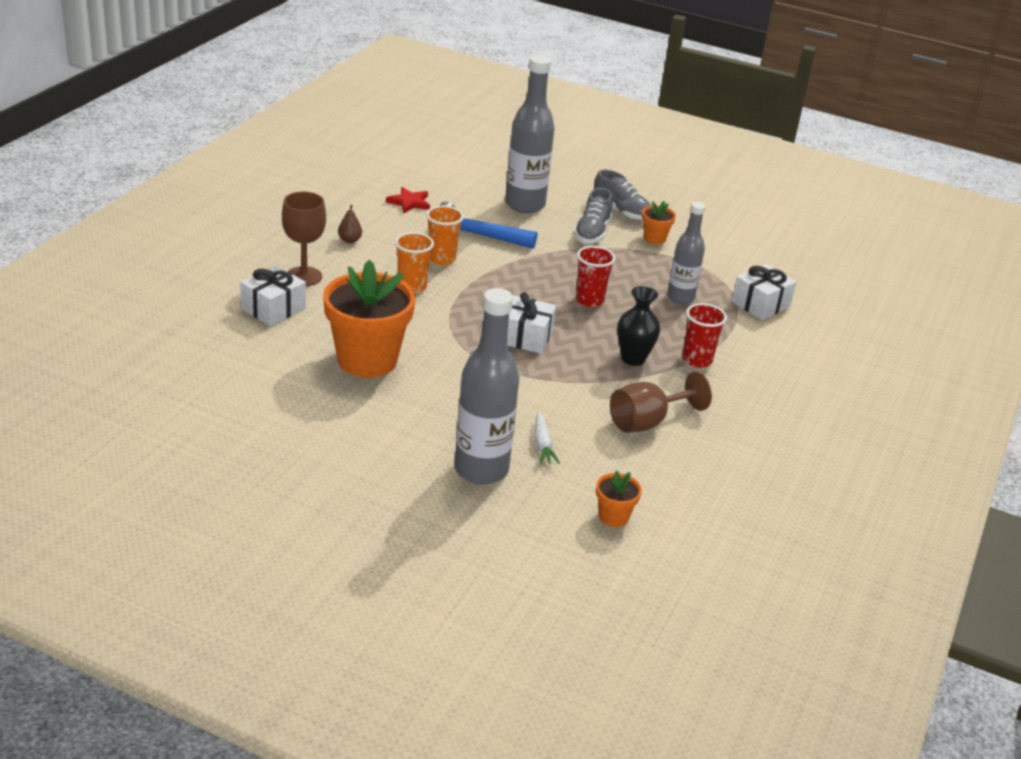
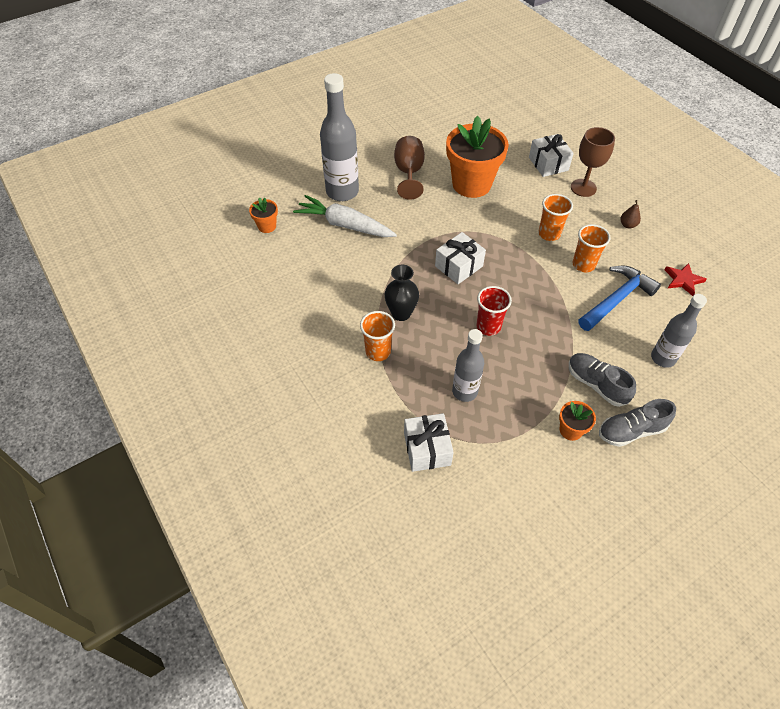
camera: 125 degrees right, 20 degrees up
grey bottle [505,55,555,213] -> grey bottle [651,294,707,368], size x0.62
white carrot [534,412,560,464] -> white carrot [293,195,397,237], size x2.02
brown goblet [610,372,712,433] -> brown goblet moved to [394,136,425,200]
red cup [682,303,727,368] -> orange cup [360,311,395,361]

